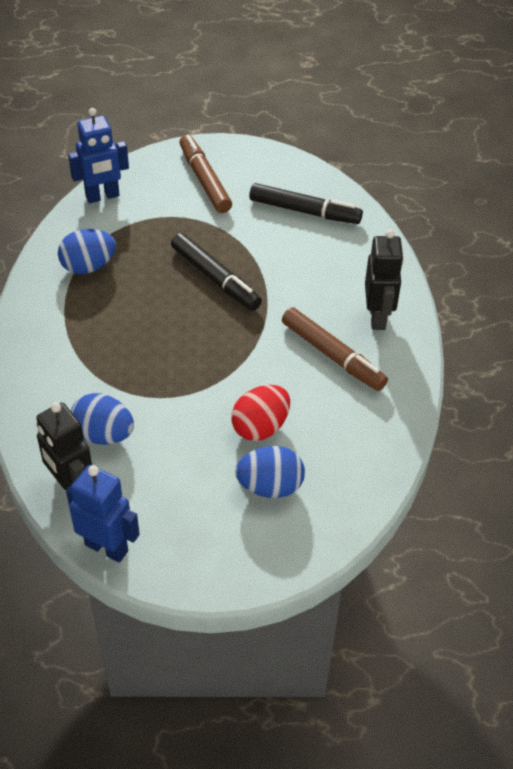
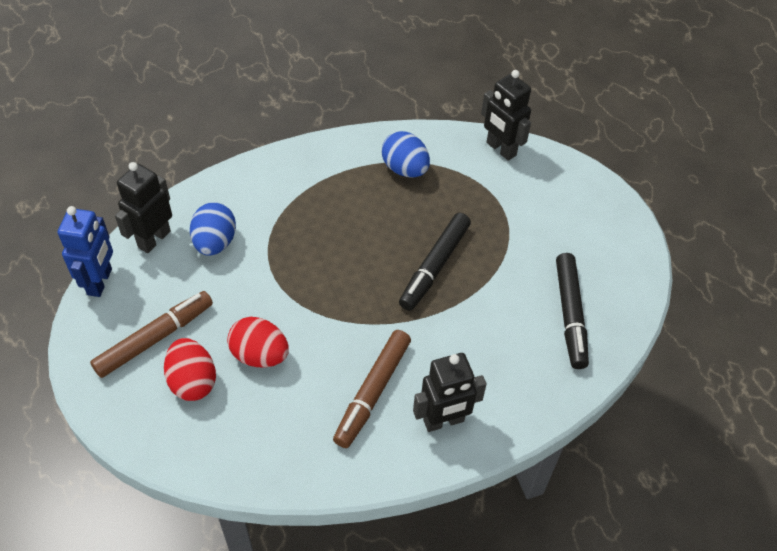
camera: 70 degrees right, 5 degrees up
blue robot [68,108,129,203] -> black robot [481,70,531,161]
brown marker [180,135,232,213] -> brown marker moved to [90,291,213,378]
blue egg [235,446,305,498] -> red egg [164,338,216,401]

